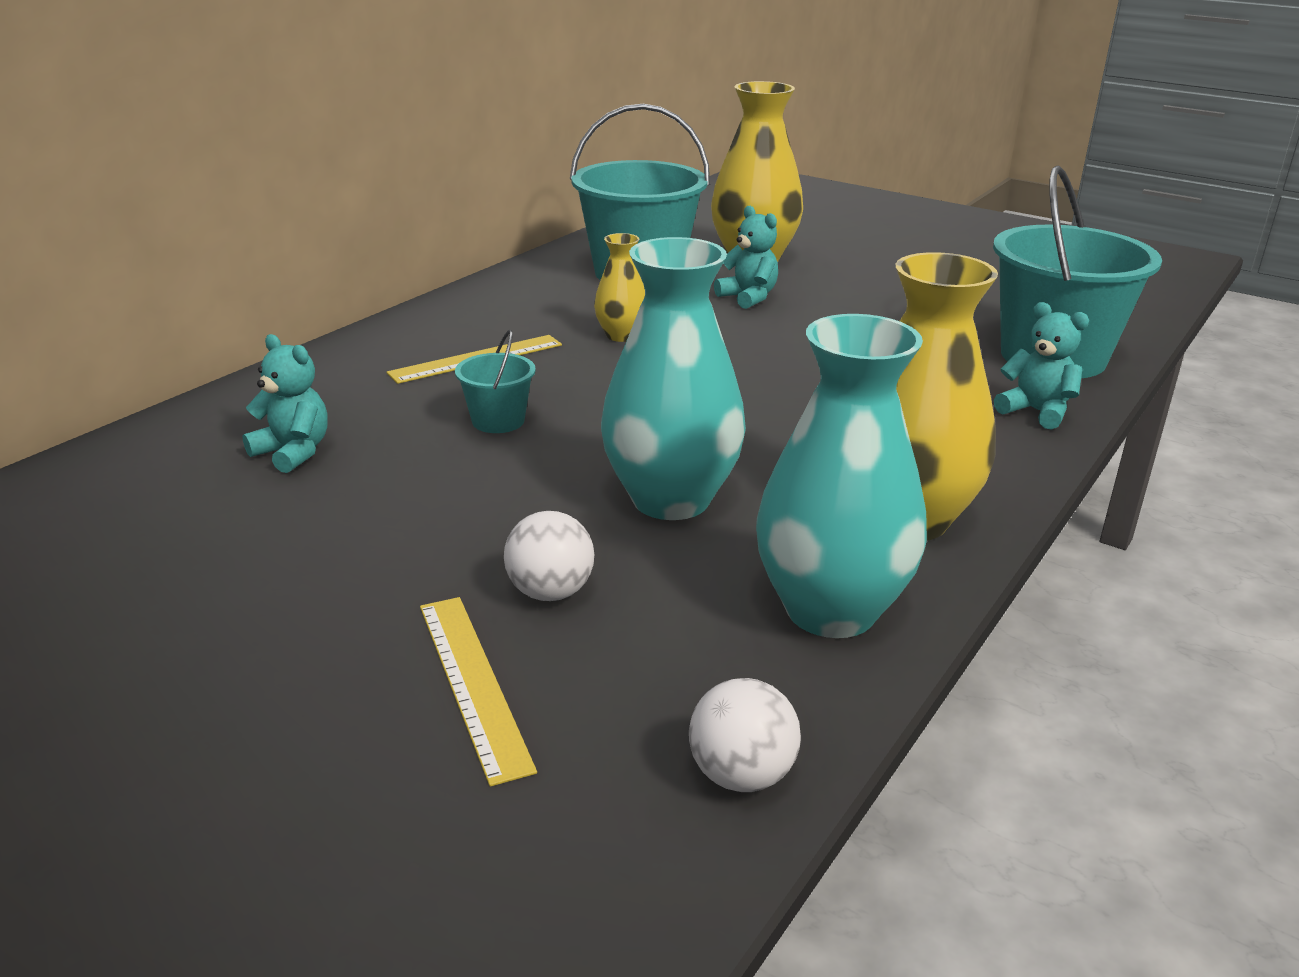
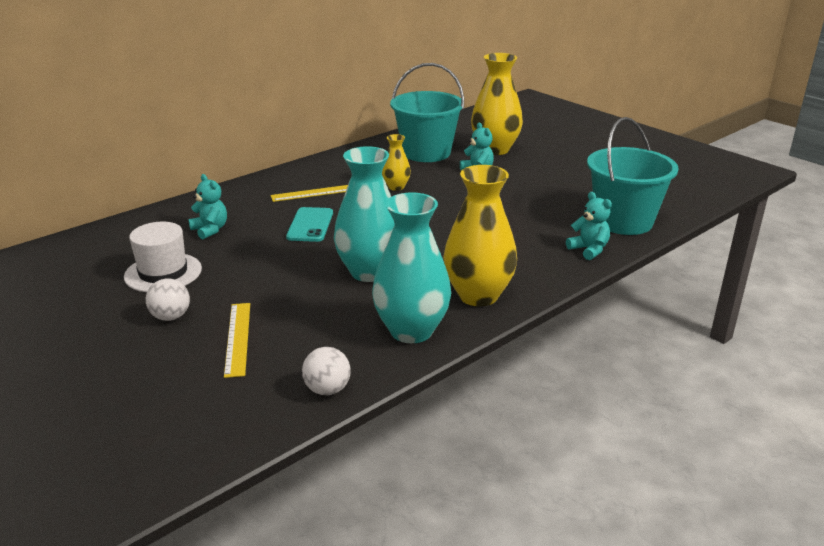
camera: 15 degrees right, 0 degrees up
turquoise bucket [455,330,536,433] -> turquoise phone [286,207,333,242]
white ball [504,511,594,601] -> white ball moved to [146,278,190,321]
none -> white hat [124,222,202,292]

